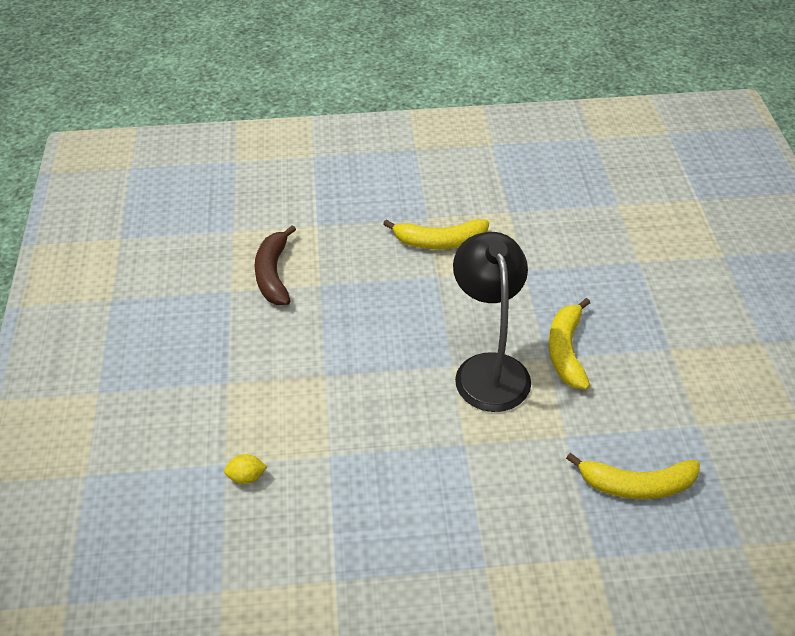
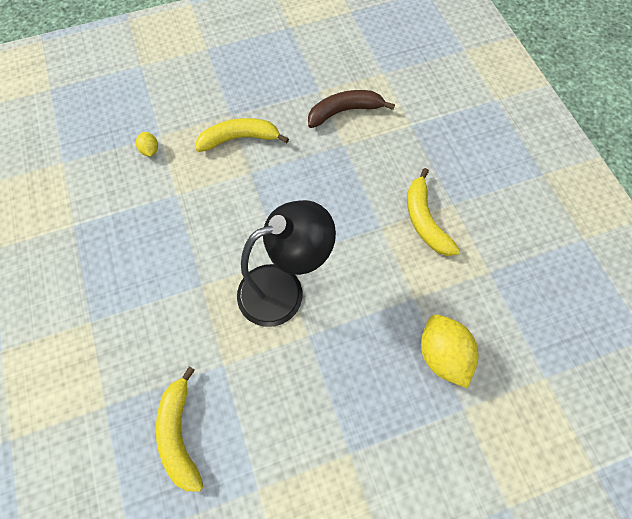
camera: 75 degrees right, 20 degrees up
yellow banana [549,298,590,389] -> yellow banana moved to [195,118,289,152]
none -> yellow lemon [421,315,478,388]

